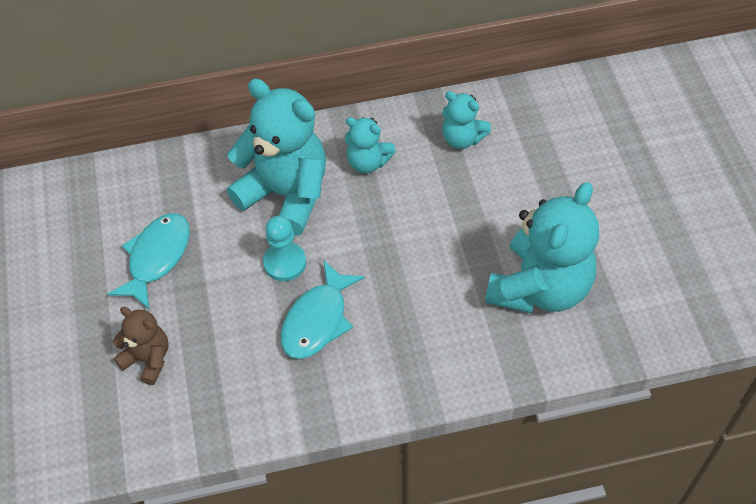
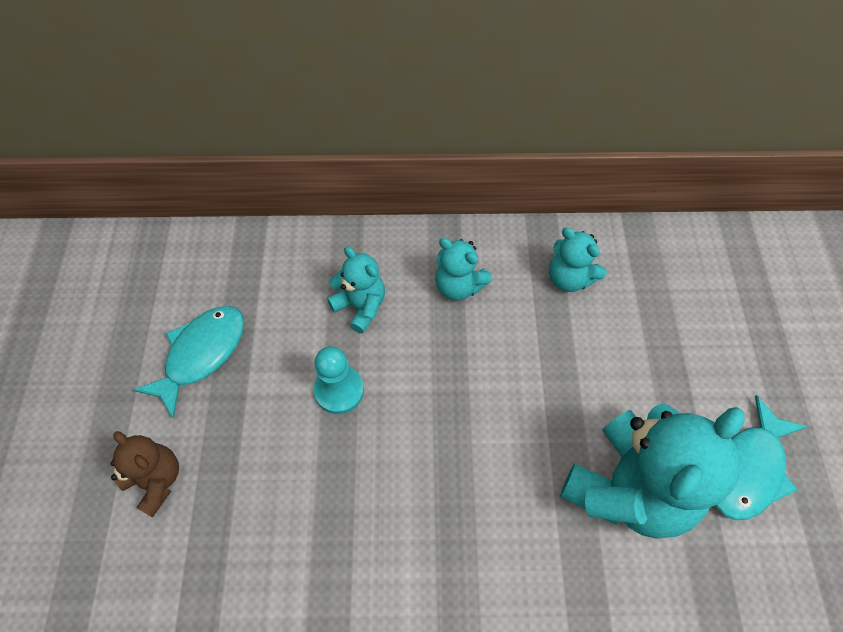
camera: 10 degrees right, 5 degrees up
turquoise teddy bear [227,78,326,236] -> turquoise teddy bear [327,247,385,333], size x0.51
turquoise fish [281,261,365,359] -> turquoise fish moved to [715,395,807,520]

